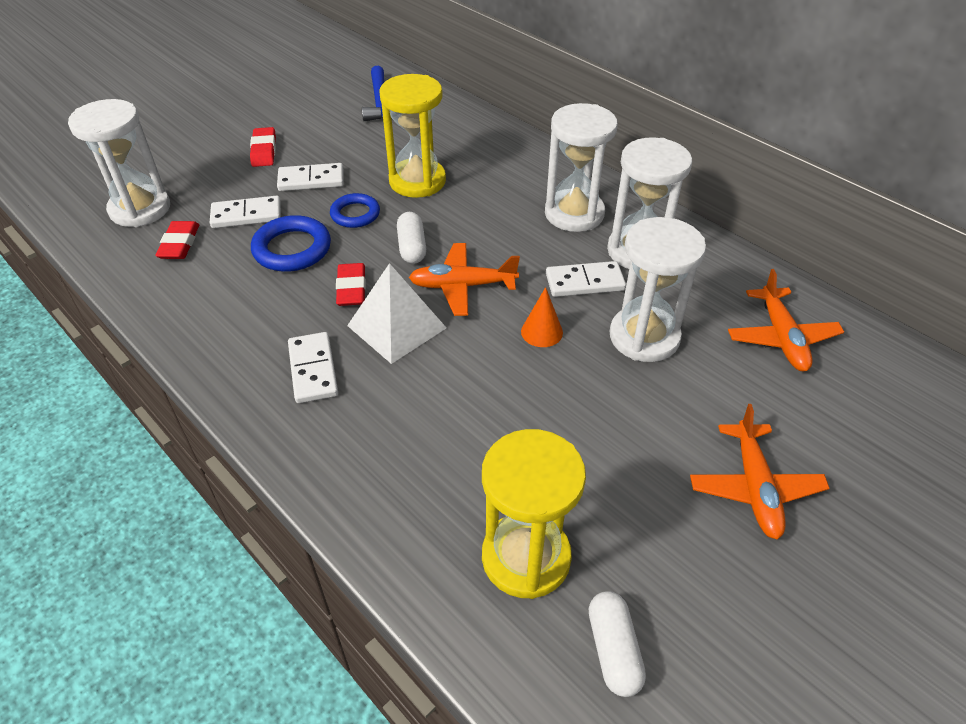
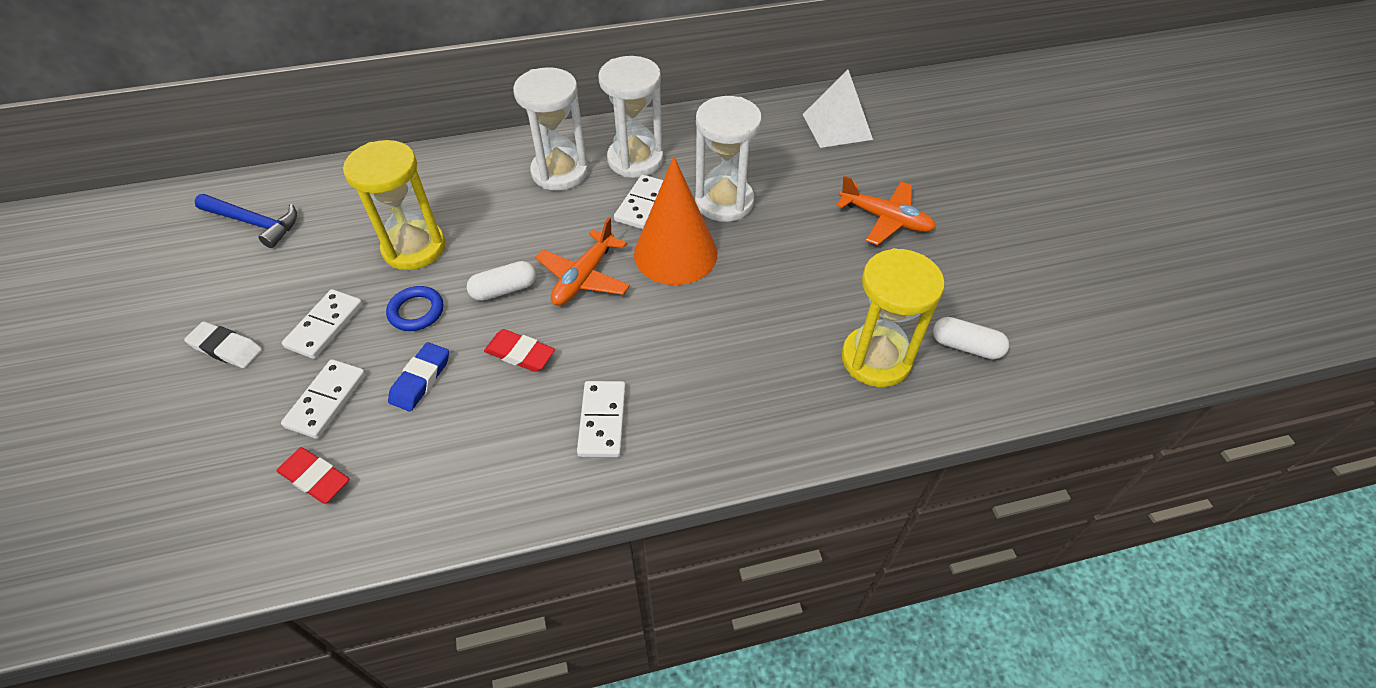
camera: 60 degrees left, 5 degrees up
white hourglass [68,99,170,227] -> none
red eraser [250,127,276,167] -> white eraser [184,322,262,368]
blue ring [251,215,331,272] -> blue eraser [388,342,449,412]
white domino [288,332,338,403] -> white domino turned 75 degrees clockwise [577,381,626,457]
white pyramid [347,263,446,364] -> white pyramid moved to [802,70,873,148]
white capsule [397,212,426,264] -> white capsule turned 45 degrees counterclockwise [467,261,536,301]
orange cone [521,287,563,347] -> orange cone [634,157,717,285], size x2.23
orange plane [728,269,844,371] -> none

